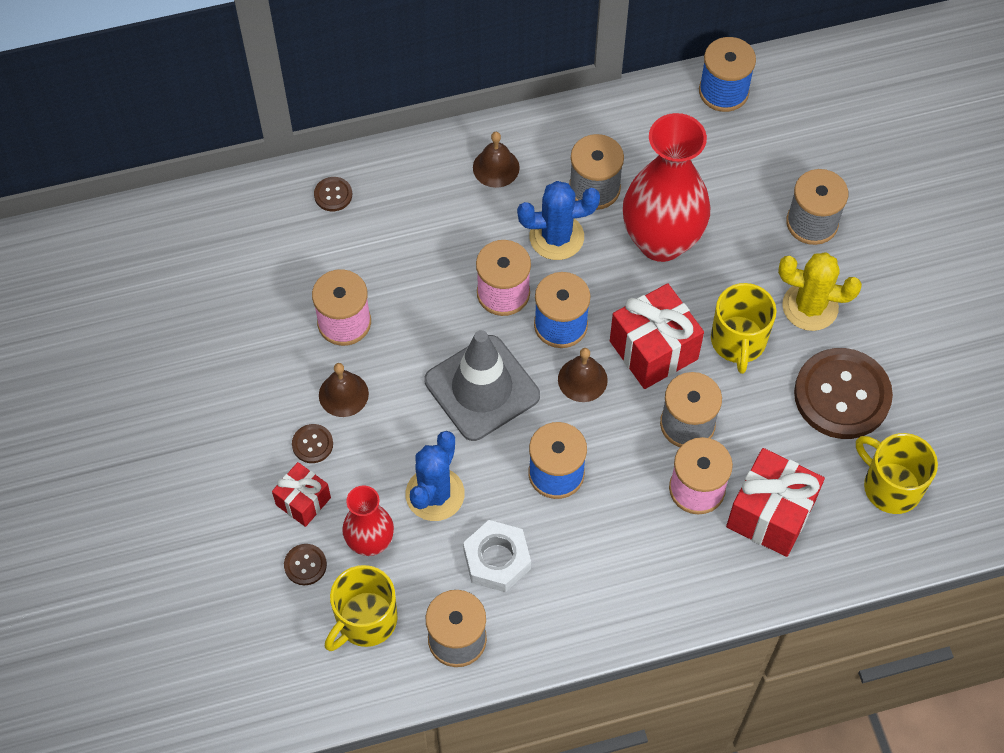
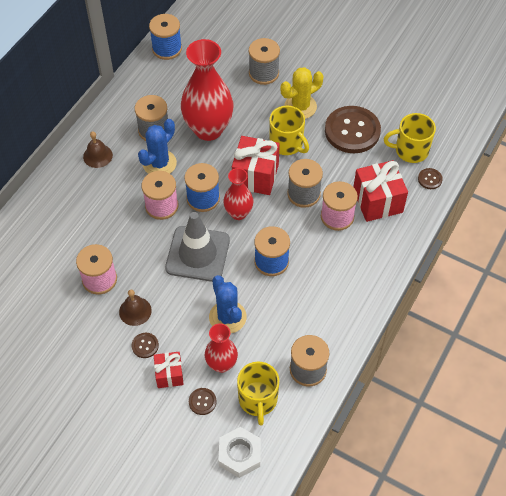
camera: 45 degrees left, 5 degrees down
brown button [314,177,352,211] -> brown button moved to [418,168,443,189]
white nut [463,520,531,592] -> white nut moved to [218,427,261,478]
brown bell [558,348,608,402] -> red vase [223,168,254,220]

